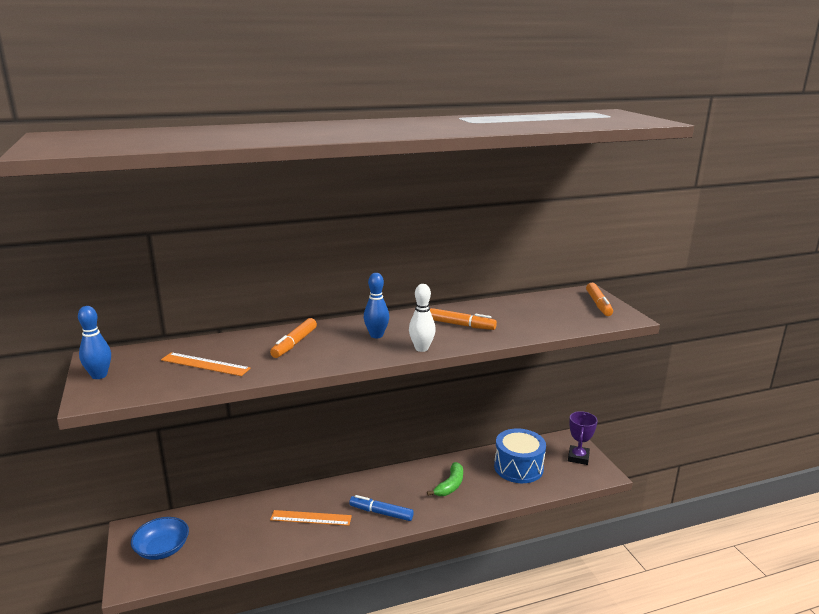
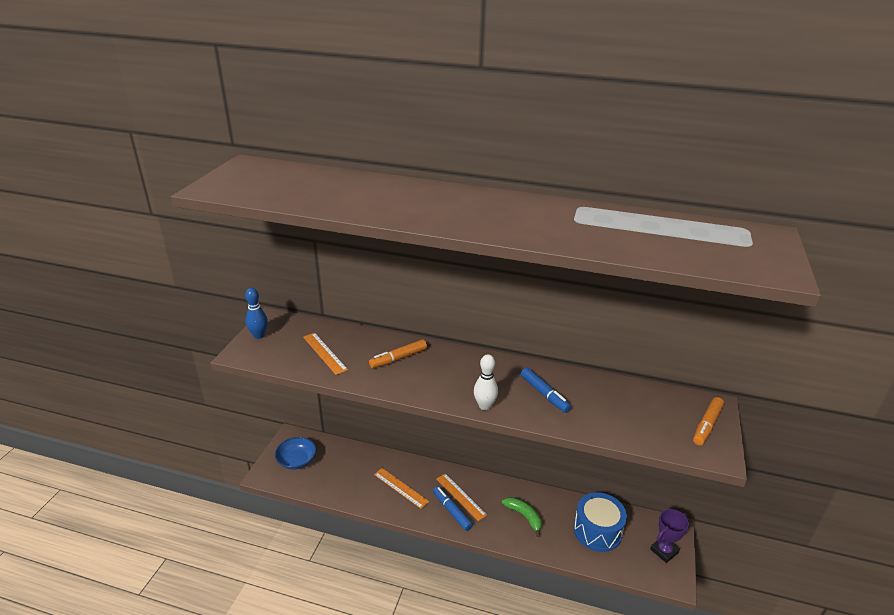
camera: 35 degrees right, 10 degrees up
blue bowling pin [364,273,389,338] -> none
green banana [427,462,463,496] -> green banana turned 105 degrees counterclockwise [502,497,542,537]
orange marker [430,308,497,330] -> blue marker [521,368,571,413]
none -> orange ruler [436,474,487,521]

